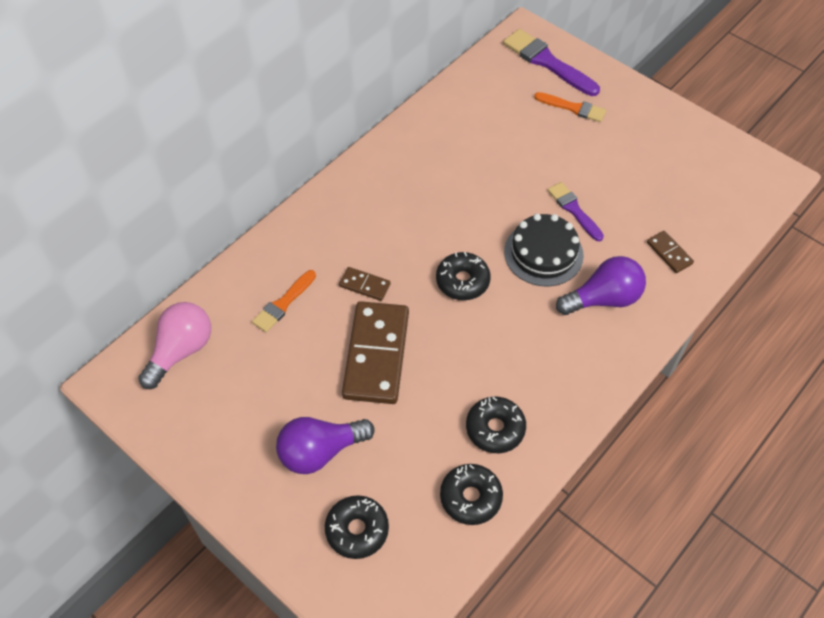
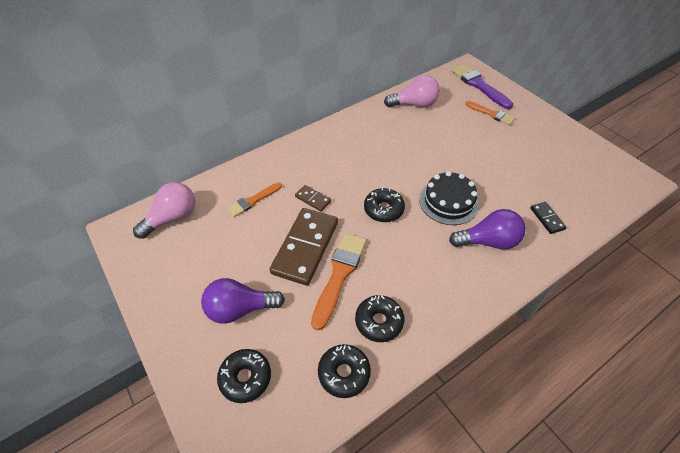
camera: 15 degrees right, 5 degrees down
purple brush [548,182,604,241] -> none
brown domino [647,231,694,273] -> black domino [530,202,567,234]
none -> orange brush [311,233,367,330]
none -> pink light bulb [384,75,440,107]

